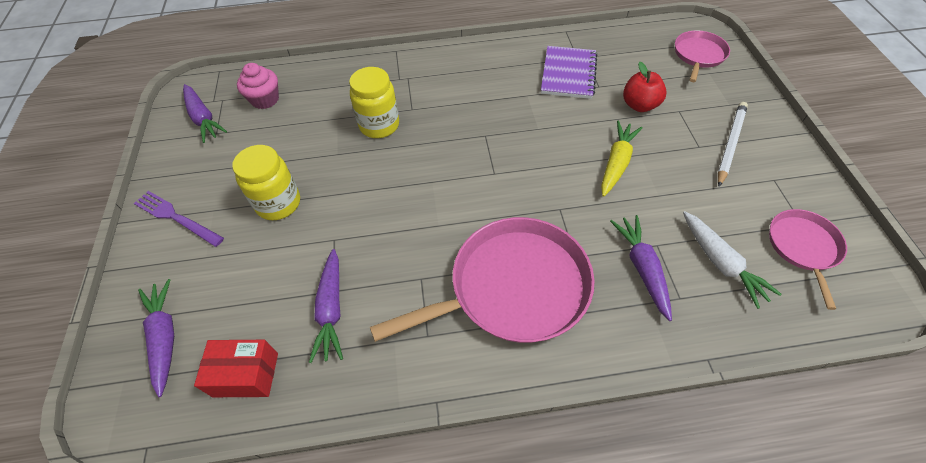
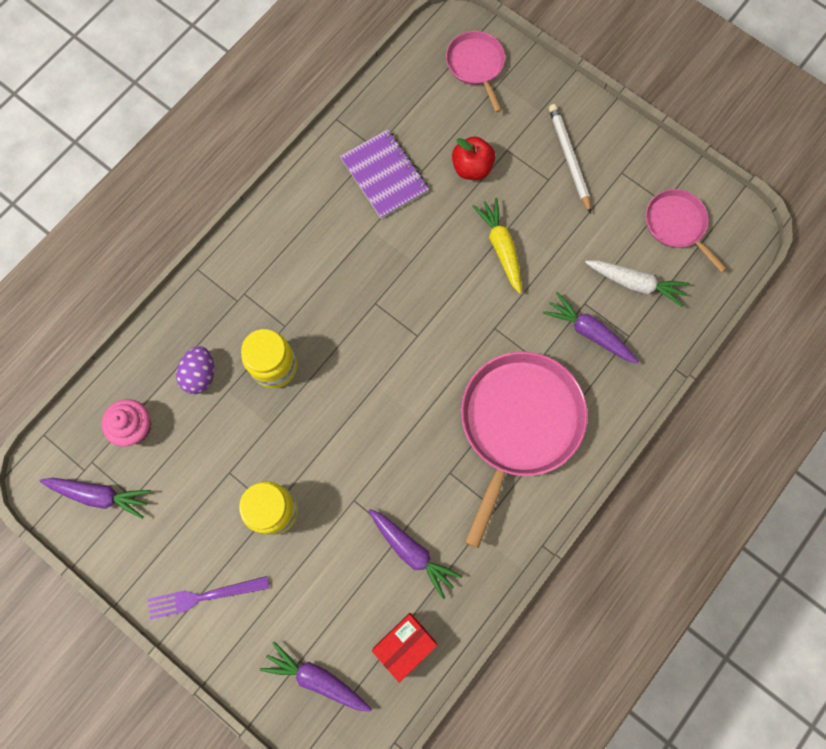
camera: 45 degrees left, 20 degrees up
none -> purple egg [176,346,214,394]

